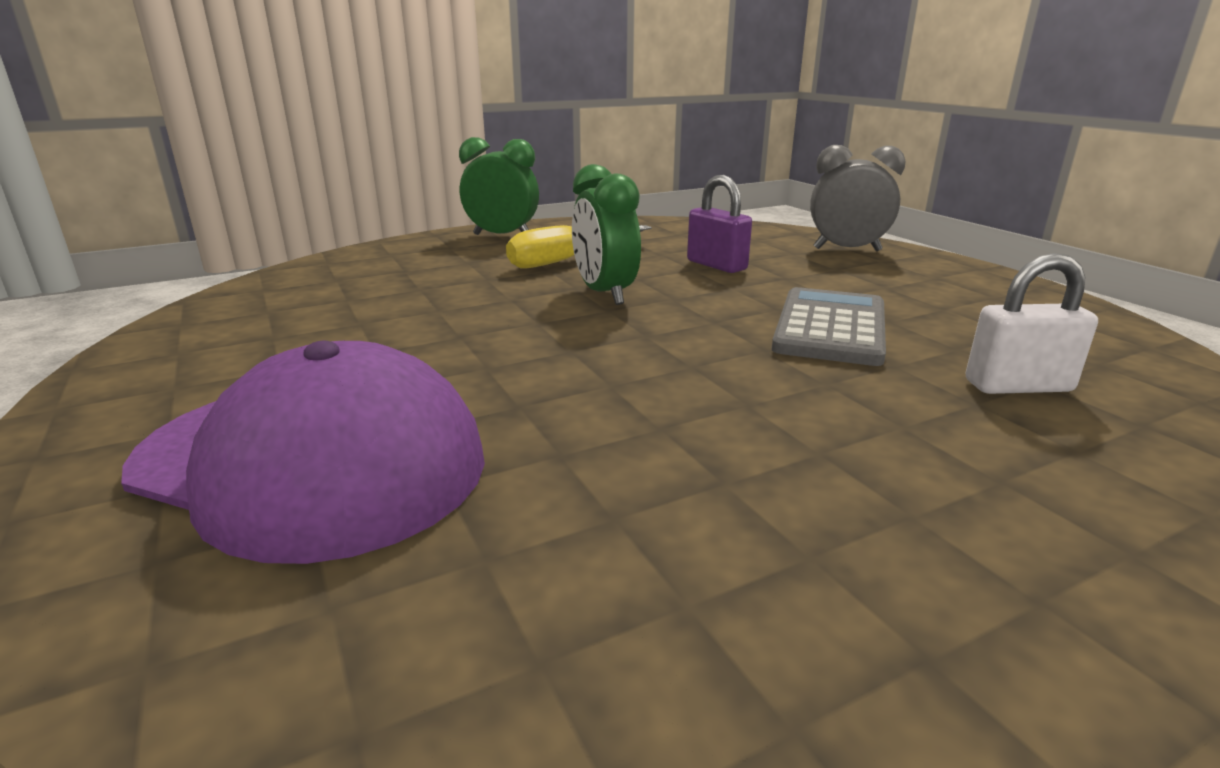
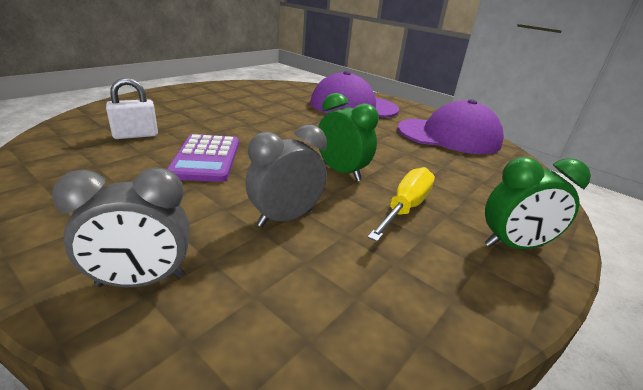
camera: 155 degrees right, 5 degrees up
purple padlock [687,175,752,273] -> grey clock [245,124,327,227]
grey calculator [772,287,886,366] -> purple calculator [167,134,239,182]
none -> purple cap [398,99,504,154]

